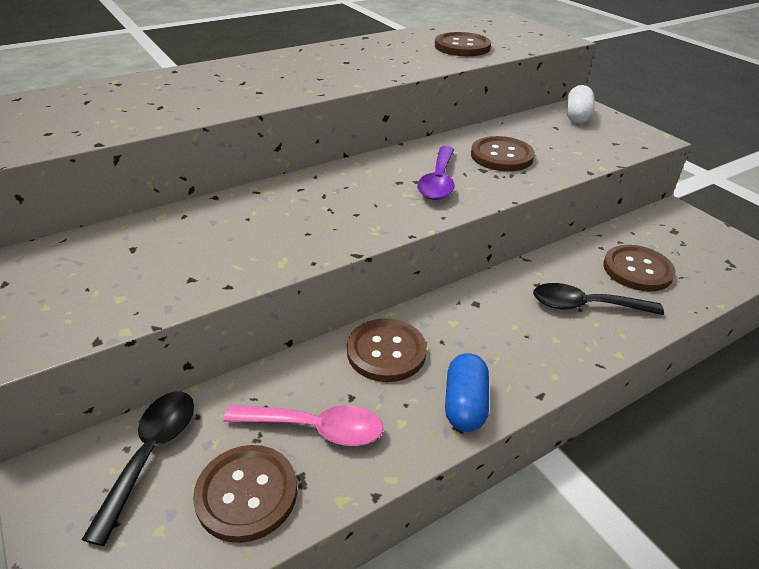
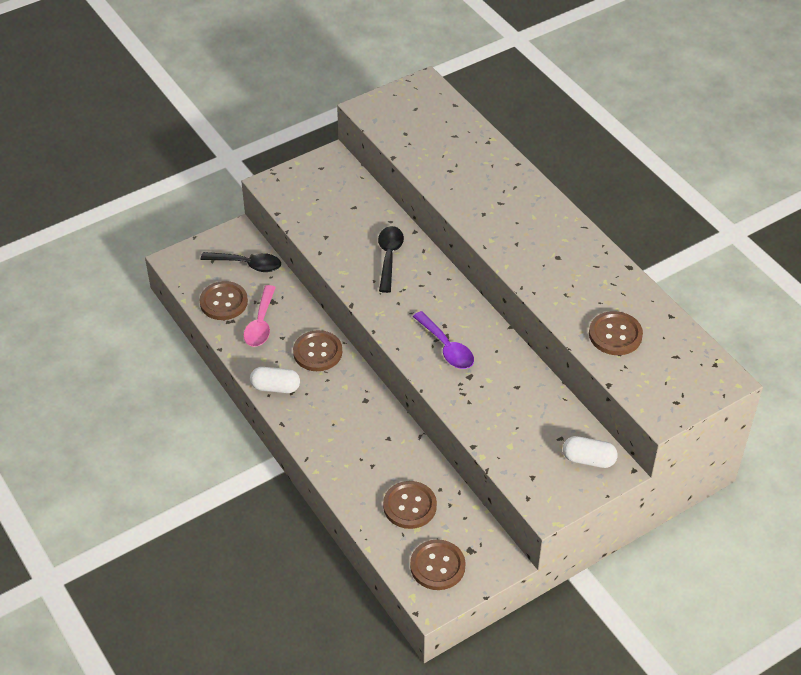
camera: 90 degrees right, 10 degrees up
purple spoon [417,146,455,200] -> purple spoon turned 135 degrees counterclockwise [413,311,474,369]
blue capsule [445,353,489,432] -> white capsule [250,367,300,393]
brown button [471,136,535,171] -> brown button moved to [410,539,466,590]
black spoon [533,283,664,315] -> black spoon moved to [378,226,404,293]

